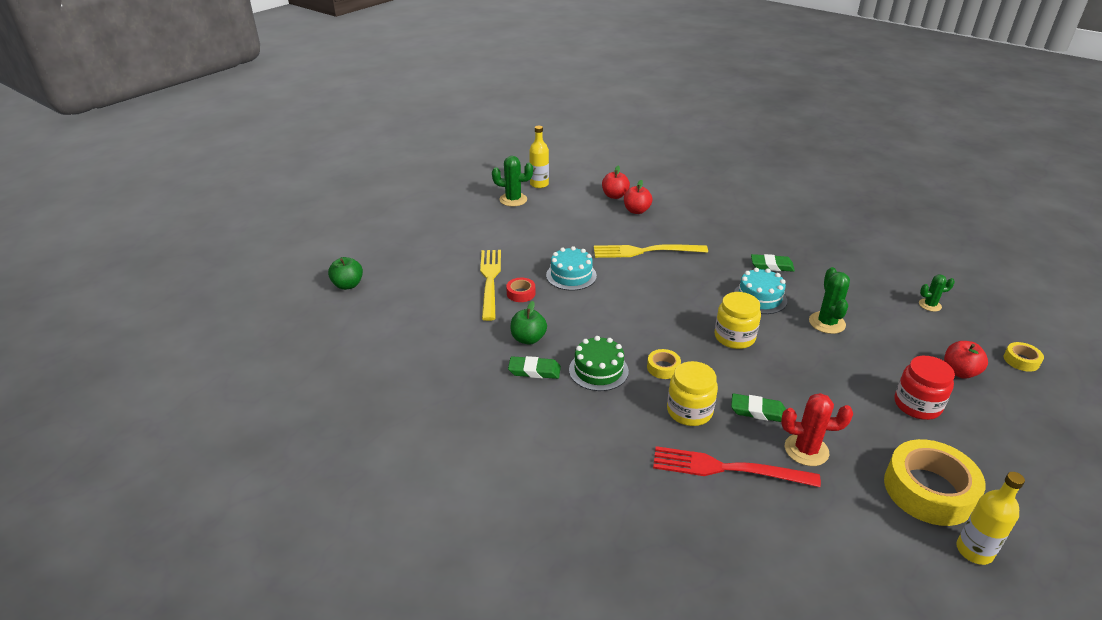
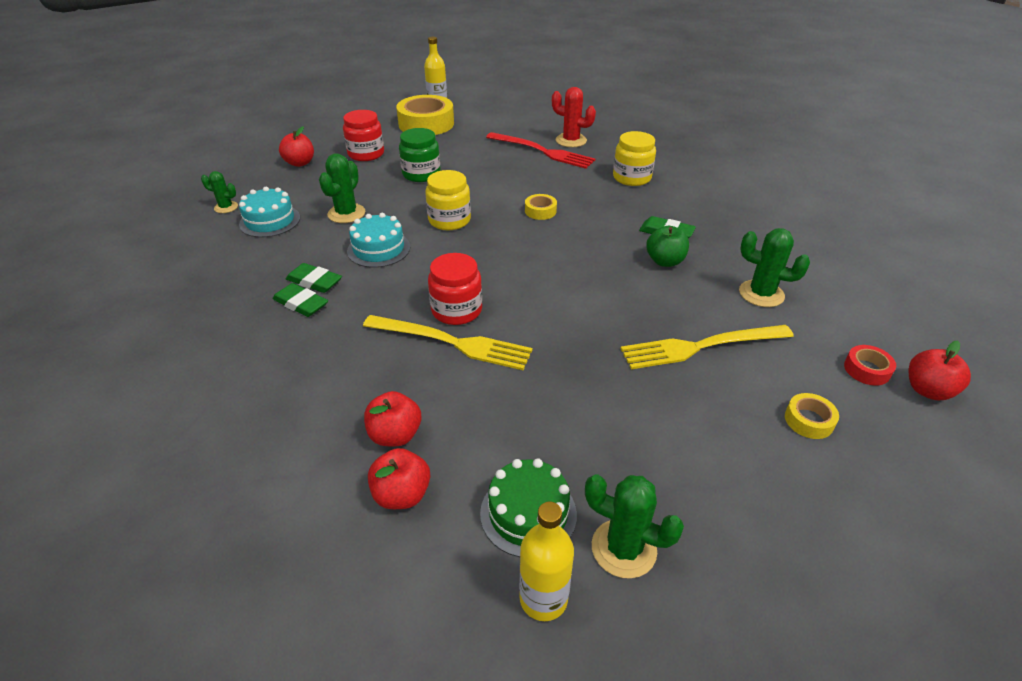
camera: 160 degrees left, 5 degrees up
green apple [328,257,363,290] -> red apple [909,341,971,401]
yellow fork [480,250,501,321] -> yellow fork turned 60 degrees clockwise [621,325,794,369]
red tape [506,278,535,302] -> red tape moved to [844,345,896,386]
turquoise cake [546,246,597,291] -> turquoise cake moved to [239,187,300,237]
green cake [569,336,629,391] -> green cake moved to [480,458,577,557]
yellow jar [667,361,718,426] -> yellow jar moved to [613,131,656,186]
green eraser [731,393,786,422] -> green eraser moved to [272,283,328,317]
red cactus [781,393,853,466] -> red cactus moved to [552,87,596,147]
yellow tape [1004,342,1044,372] -> yellow tape moved to [785,393,839,439]
none -> green jar [399,128,440,182]
none -> red jar [428,253,482,325]
none -> green cactus [739,228,810,307]

